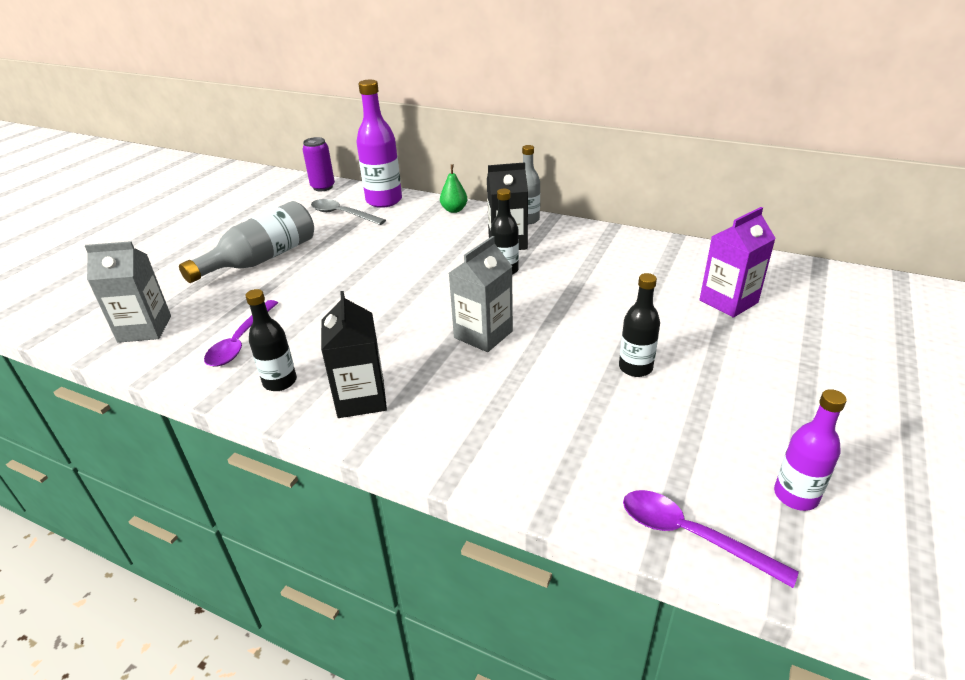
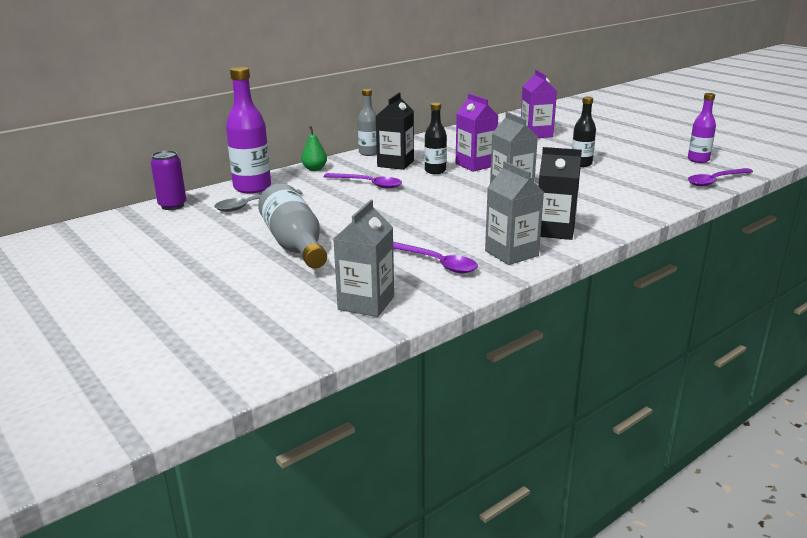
camera: 65 degrees left, 10 degrees down
black bottle [245,289,297,391] -> grey carton [485,161,544,265]
none -> purple spoon [324,173,402,189]
none -> purple carton [456,94,499,172]

